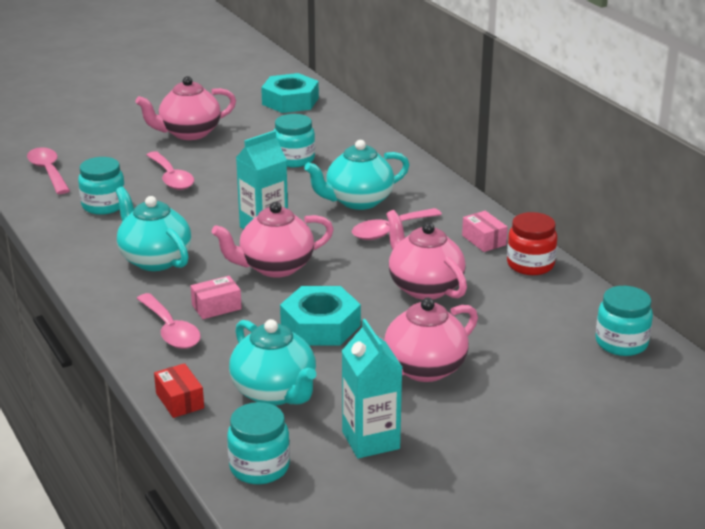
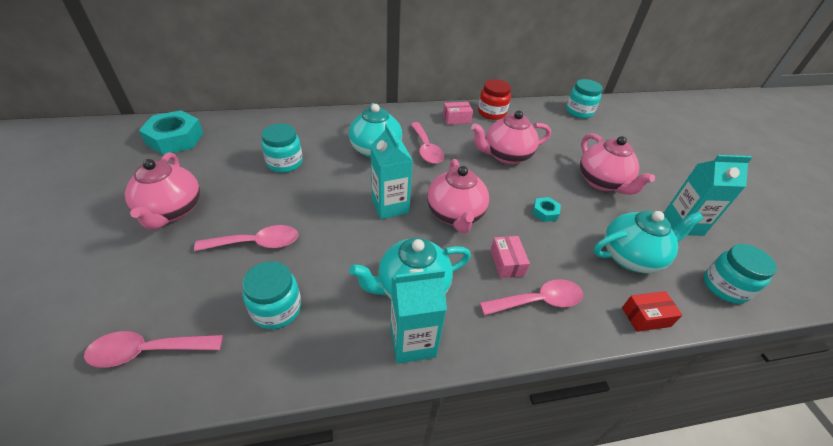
camera: 75 degrees left, 15 degrees up
turquoise nut [280,286,361,346] -> turquoise nut [532,197,561,222], size x0.48
none -> turquoise carton [390,269,447,364]

